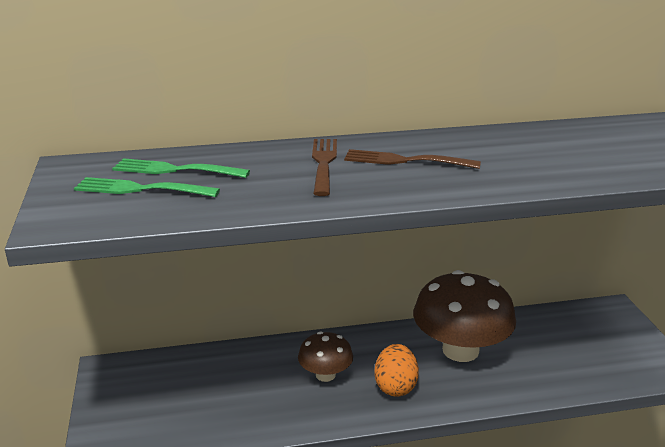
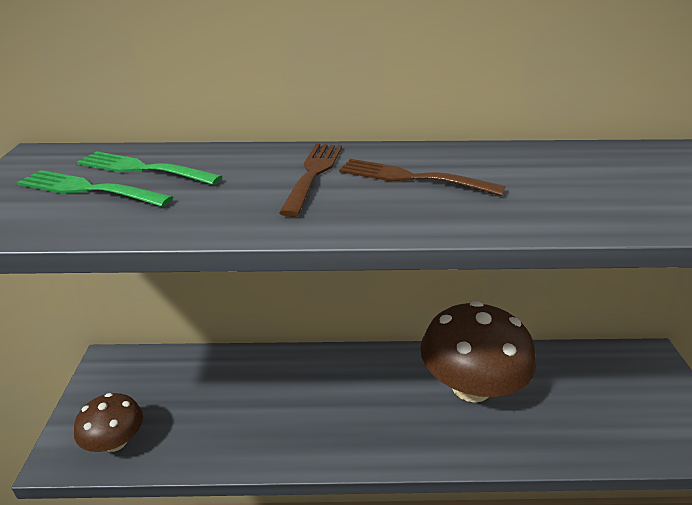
camera: 10 degrees right, 5 degrees up
brown mushroom [298,332,353,382] -> brown mushroom moved to [74,393,143,452]
orange egg [374,344,419,397] -> none

